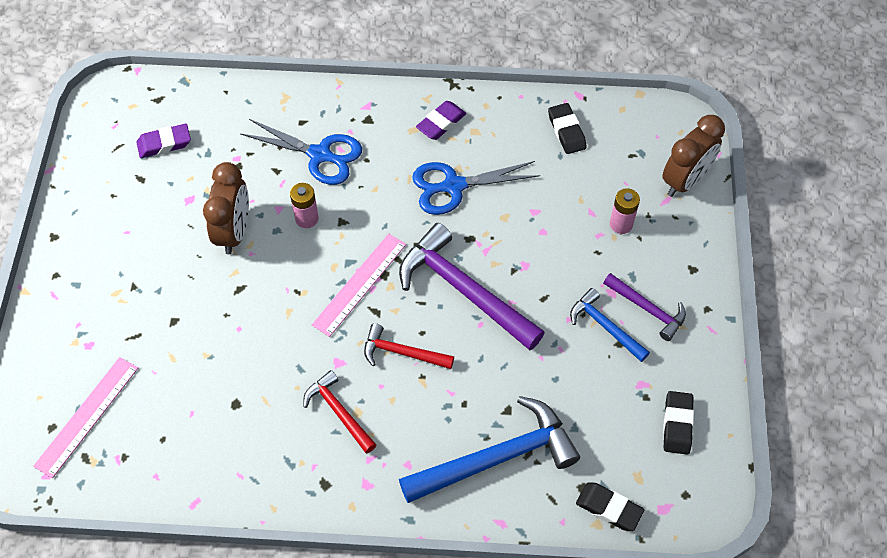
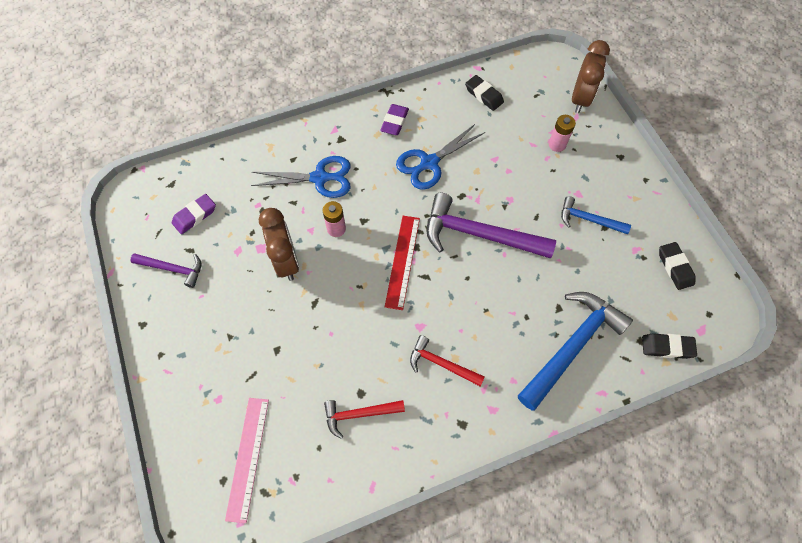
camera: 25 degrees left, 5 degrees up
pink ruler [312,233,406,337] -> red ruler [385,216,420,310]
red hammer [364,323,454,369] -> red hammer moved to [324,400,405,439]
purple hammer [603,273,686,341] -> purple hammer moved to [130,253,201,288]

